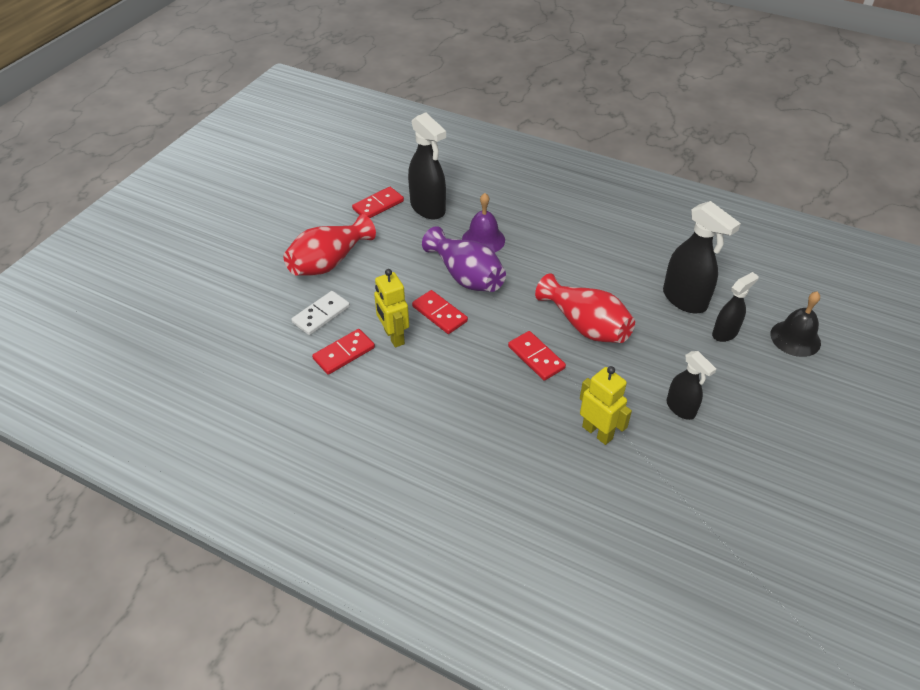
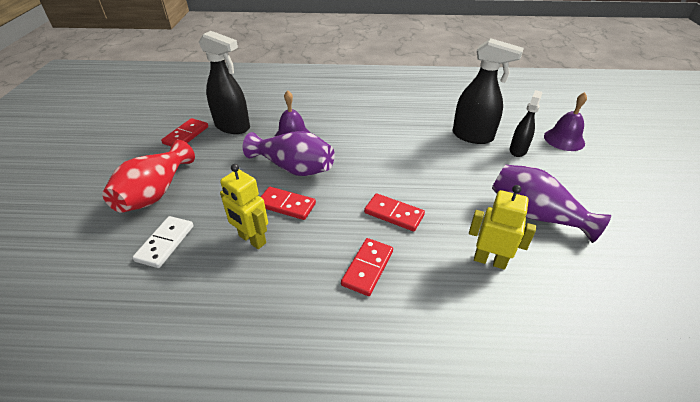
camera: 25 degrees left, 5 degrees down
red domino [312,329,375,375] -> red domino moved to [341,238,393,296]
red vase [535,273,635,343] -> none
black spray bottle [667,351,716,420] -> purple vase [492,165,611,243]
black bell [770,291,821,357] -> purple bell [544,92,587,151]

